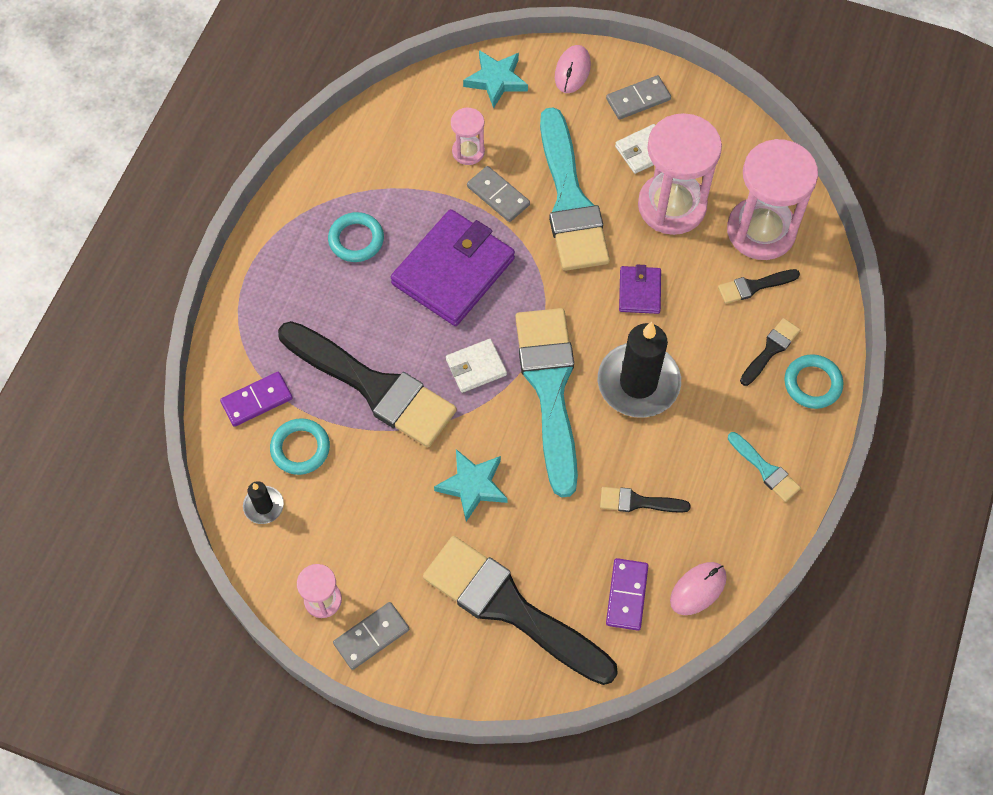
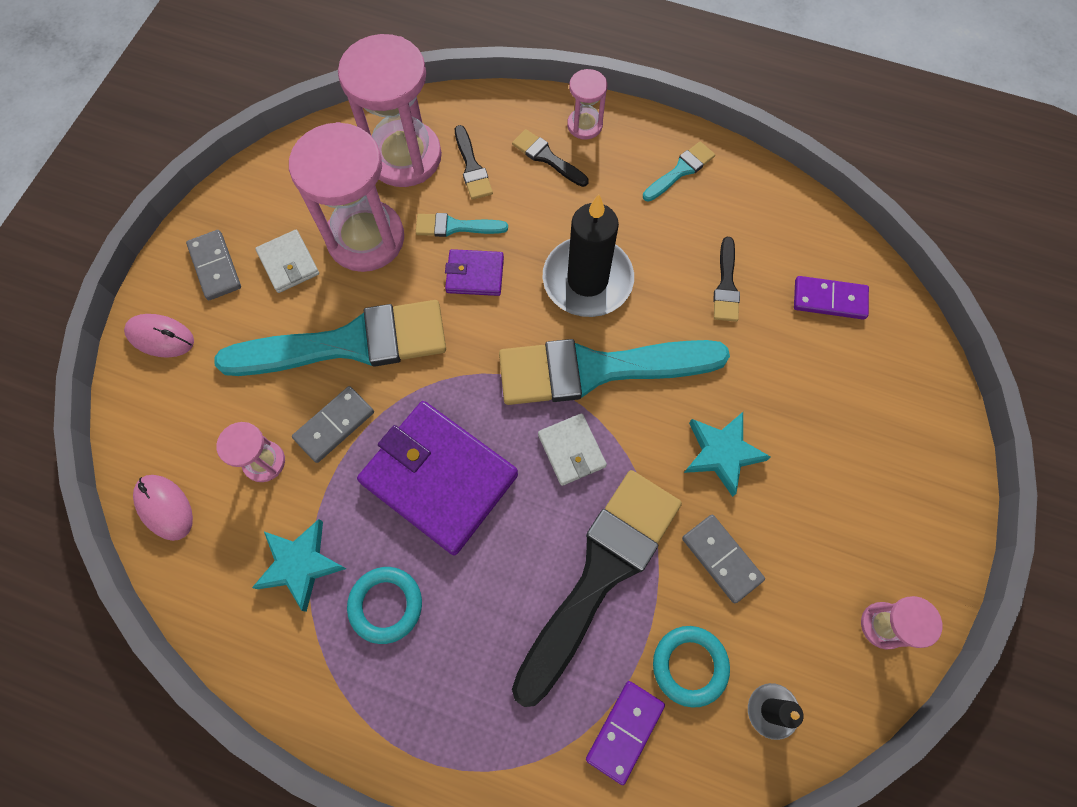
camera: 90 degrees left, 5 degrees up
purple domino [220,372,293,427] -> purple domino turned 60 degrees clockwise [586,681,665,785]
grey domino [333,602,409,670] -> grey domino moved to [682,515,765,603]
black brush [423,536,618,685] -> none
turquoise star [463,50,528,108] -> turquoise star moved to [252,519,347,612]
pink mouse [670,562,727,615] -> pink mouse moved to [133,475,193,541]
turquoise ring [784,354,843,409] -> pink hourglass [567,69,607,140]
none -> turquoise brush [416,213,508,237]

